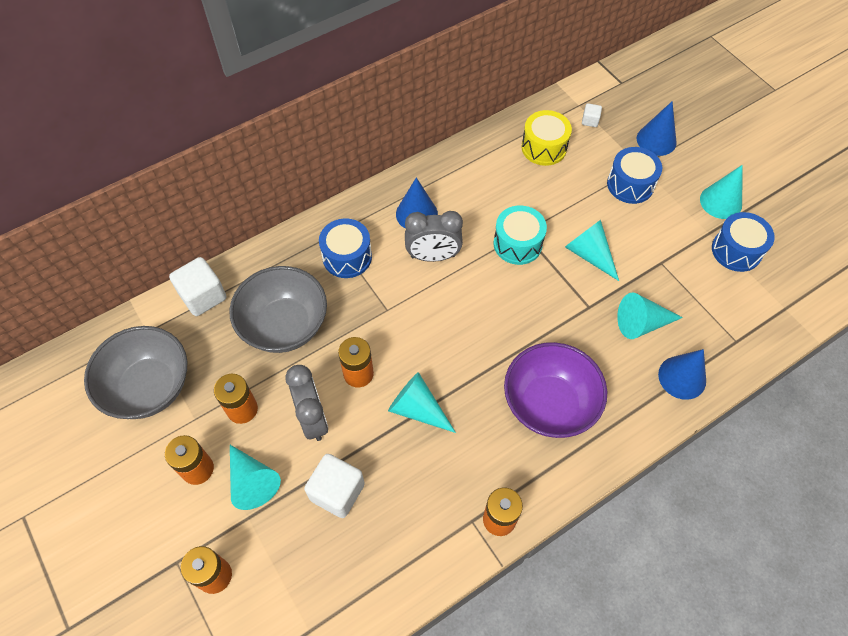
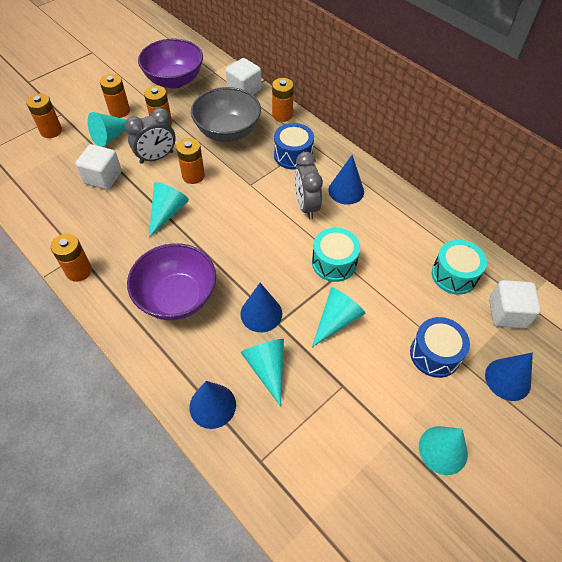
camera: 80 degrees right, 5 degrees down
grey bowl [84,326,187,419] -> purple bowl [138,38,203,89]
yellow drum [521,110,572,166] -> turquoise drum [432,240,487,295]
white cube [582,103,602,127] -> white cube [489,280,541,328], size x2.04
blue drum [712,212,775,272] -> none
none -> blue cone [240,283,282,332]
none -> orange battery [272,78,294,122]

